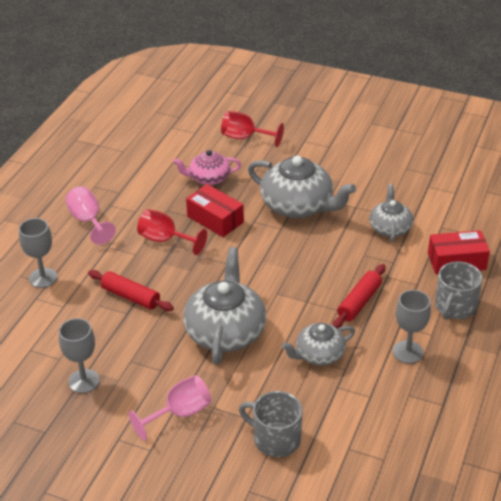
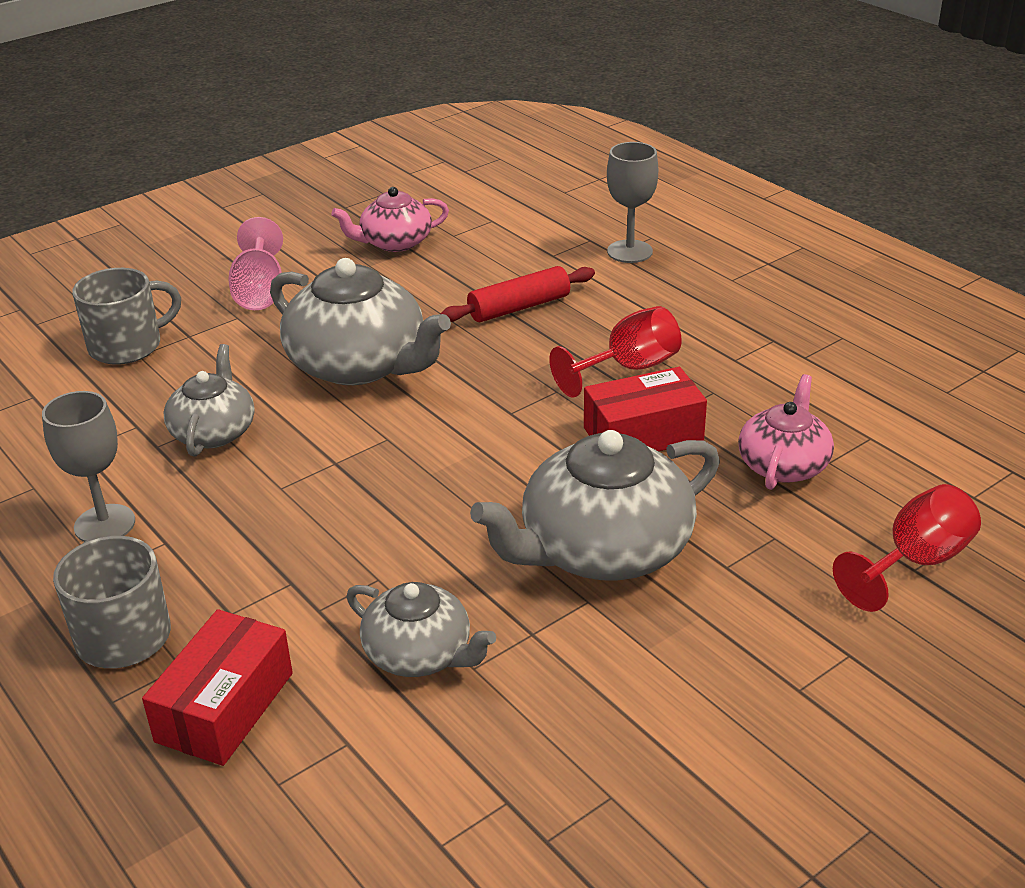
camera: 120 degrees right, 5 degrees down
grey goblet [59,318,100,393] -> pink teapot [331,187,449,252]
pink goblet [65,186,116,245] -> none
red rolling pin [333,264,386,329] -> none

